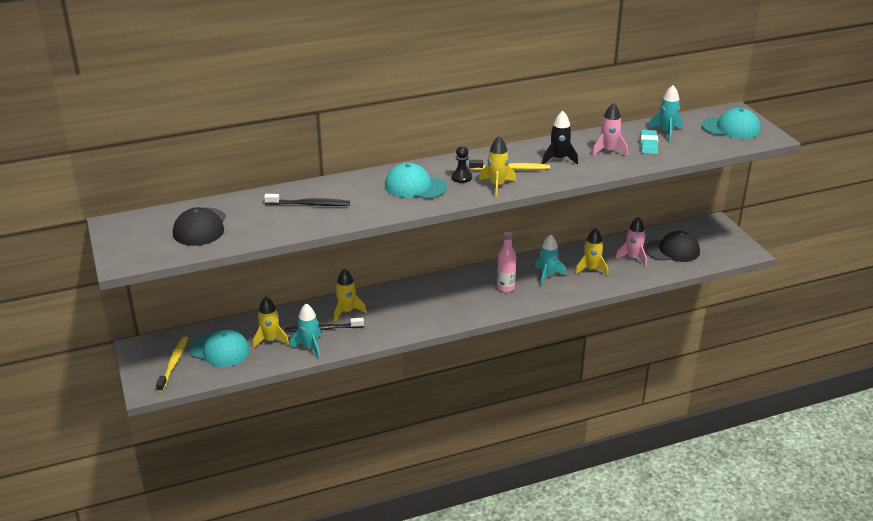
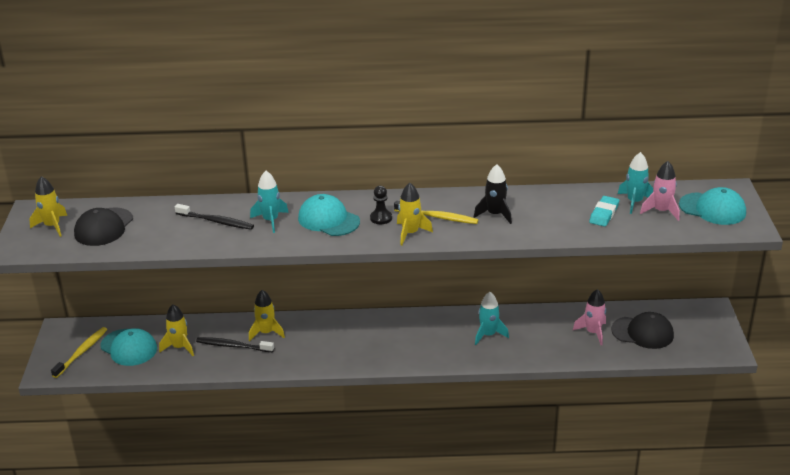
camera: 20 degrees right, 0 degrees up
turquoise rocket [289,304,322,359] -> turquoise rocket moved to [250,171,289,233]
pink bottle [497,232,516,292] -> none
yellow rocket [575,228,608,276] -> yellow rocket moved to [29,176,67,237]
pink rocket [592,103,628,156] -> pink rocket moved to [640,161,680,221]

